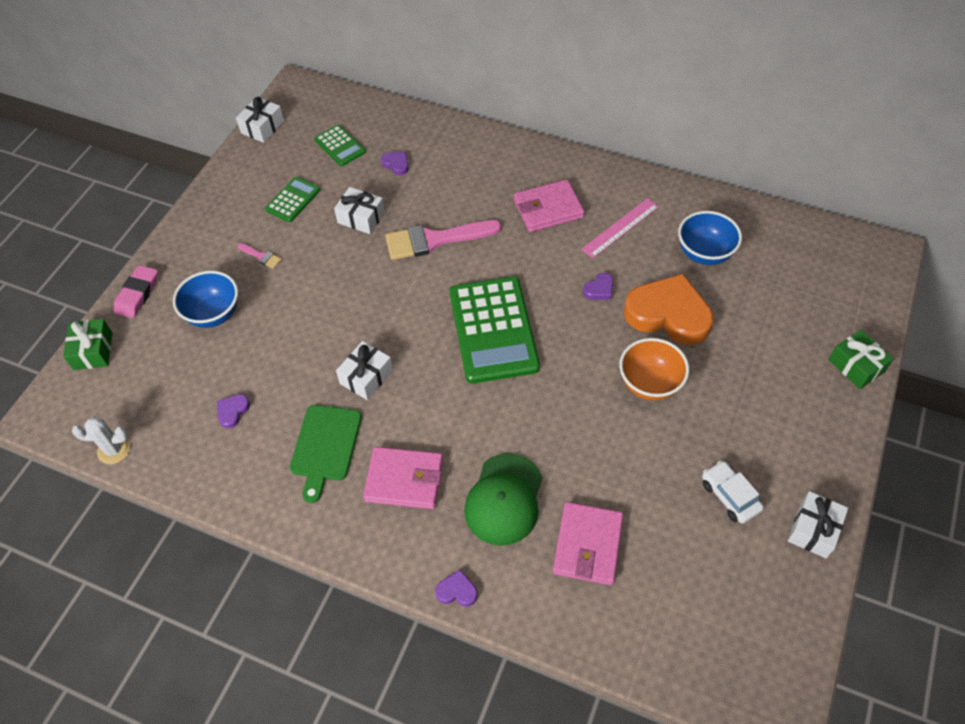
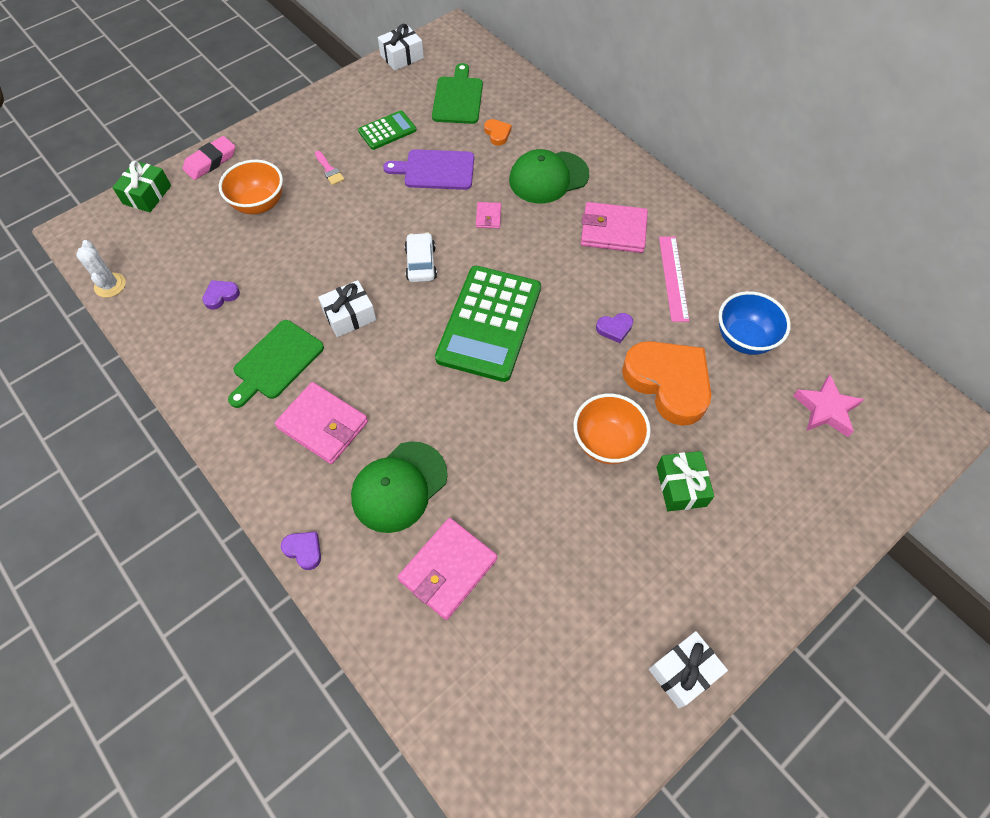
camera: 25 degrees right, 5 degrees up
white cactus [72,416,130,464] -> white cactus turned 45 degrees clockwise [76,240,126,298]
blue bowl [173,271,238,328] -> orange bowl [219,160,283,214]
green calculator [314,125,366,166] -> green cutting board [432,63,483,124]
white gift [334,187,385,234] -> purple cutting board [383,149,474,190]
purple heart [381,152,409,175] -> orange heart [484,119,511,146]
pink brush [385,220,501,260] -> pink wallet [476,202,501,228]
pink ruler [581,198,659,258] -> pink ruler turned 75 degrees counterclockwise [659,237,689,322]
white car [702,460,764,524] -> white car moved to [405,232,437,282]
green gift [829,330,894,389] -> green gift moved to [656,451,714,511]
none -> green cap [509,149,589,203]
none -> pink star [793,375,864,437]

